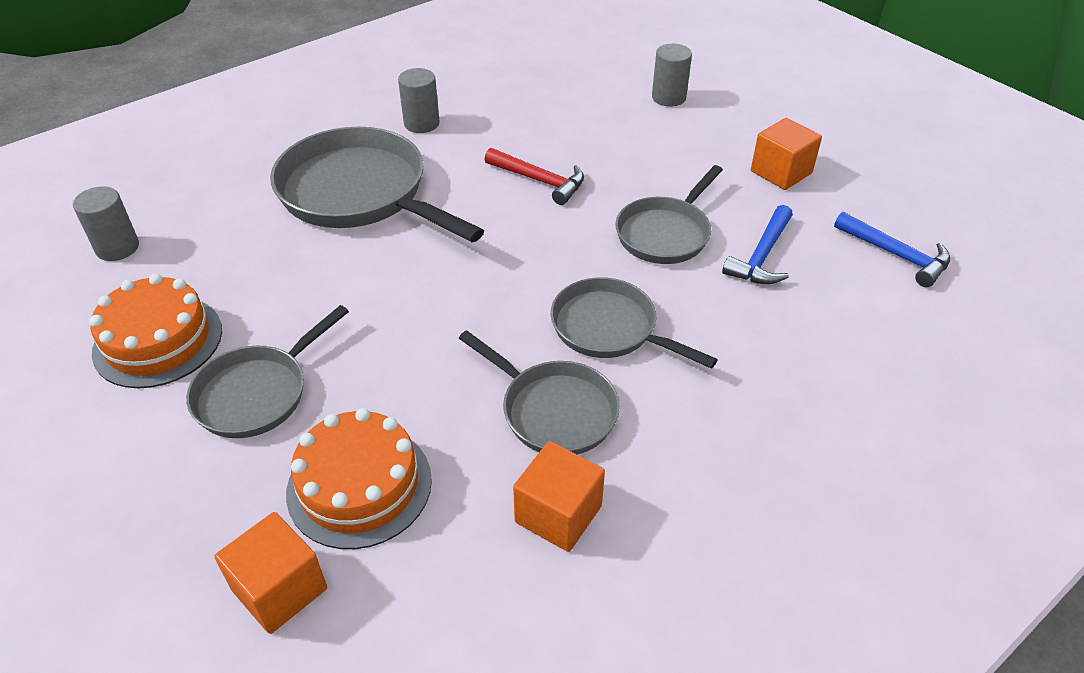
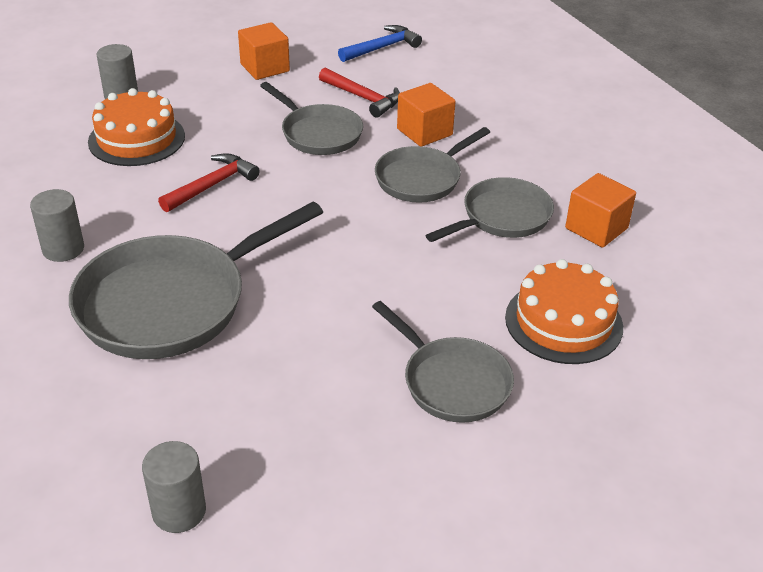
camera: 80 degrees left, 5 degrees down
orange cake [89,274,222,388] -> orange cake moved to [88,88,185,166]
orange cube [214,512,327,634] -> orange cube moved to [397,83,456,146]
blue hammer [722,205,793,284] -> red hammer [319,68,400,117]

